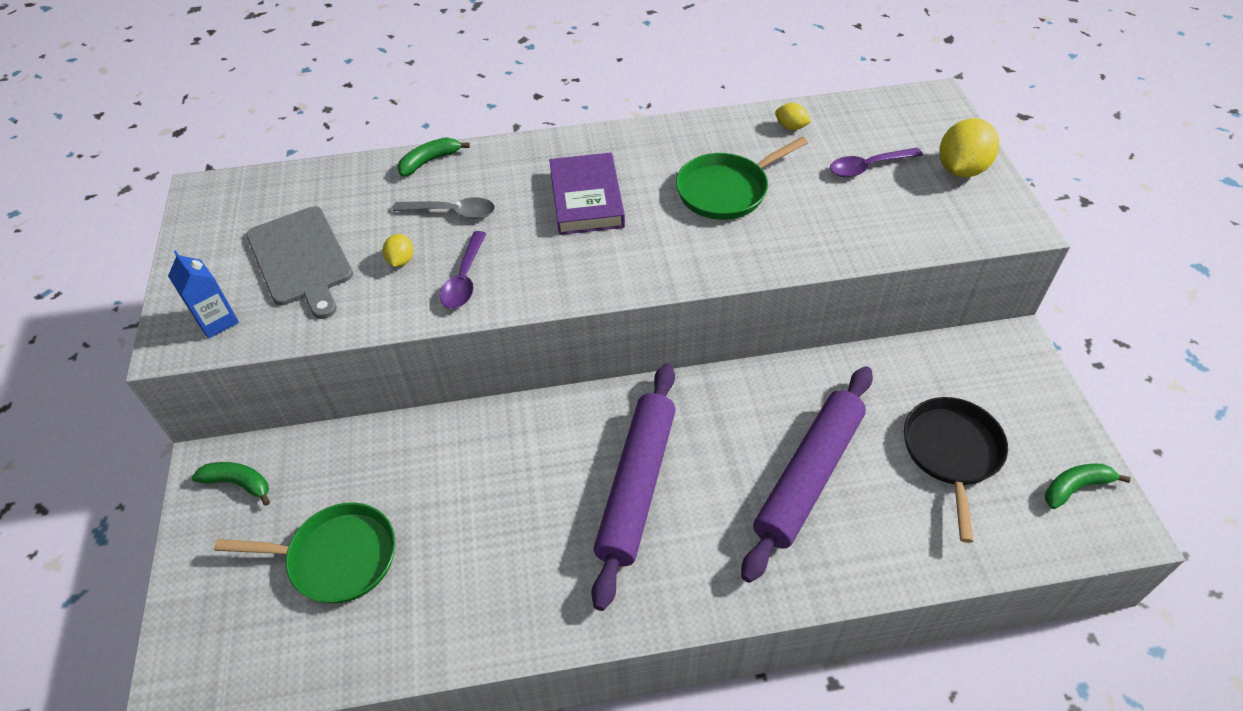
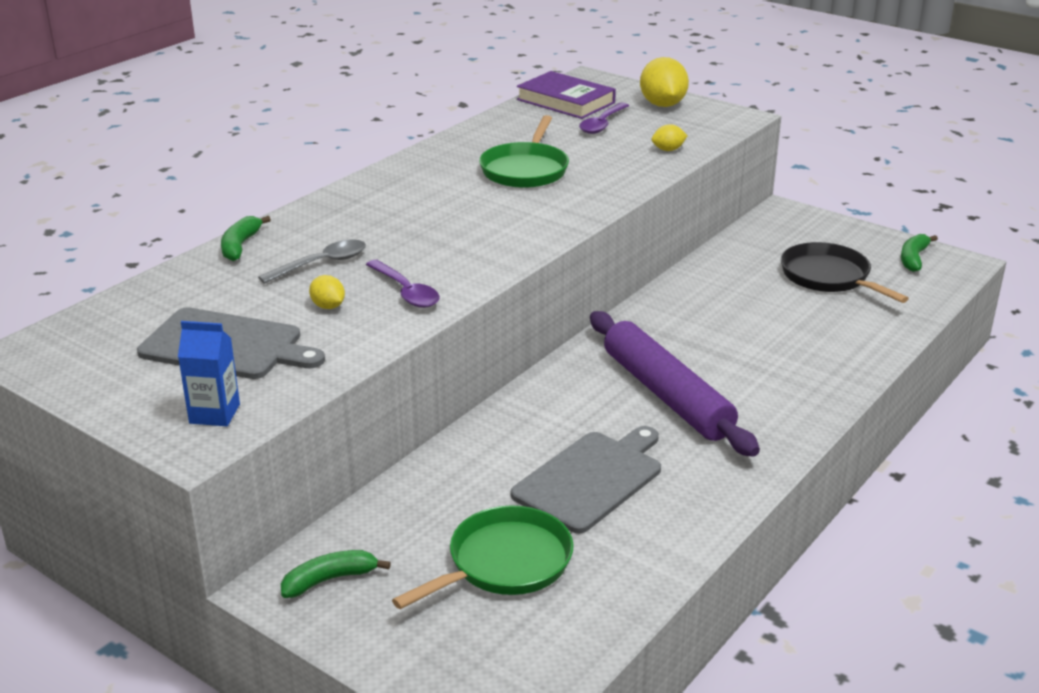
camera: 45 degrees left, 20 degrees down
purple book [549,153,625,235] -> purple book moved to [517,71,616,119]
purple rolling pin [741,366,873,583] -> none
yellow lemon [775,103,811,130] -> yellow lemon moved to [652,124,688,151]
none -> grey cutting board [511,426,661,533]

